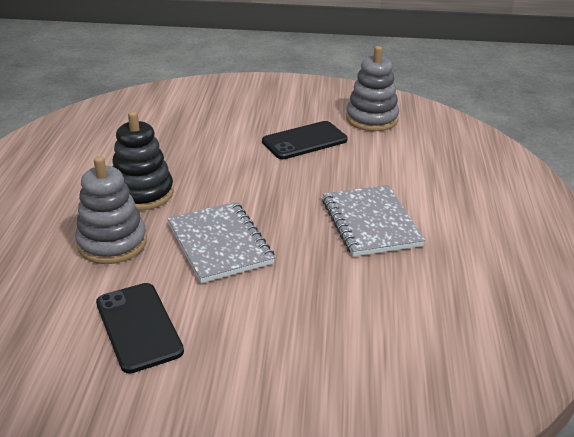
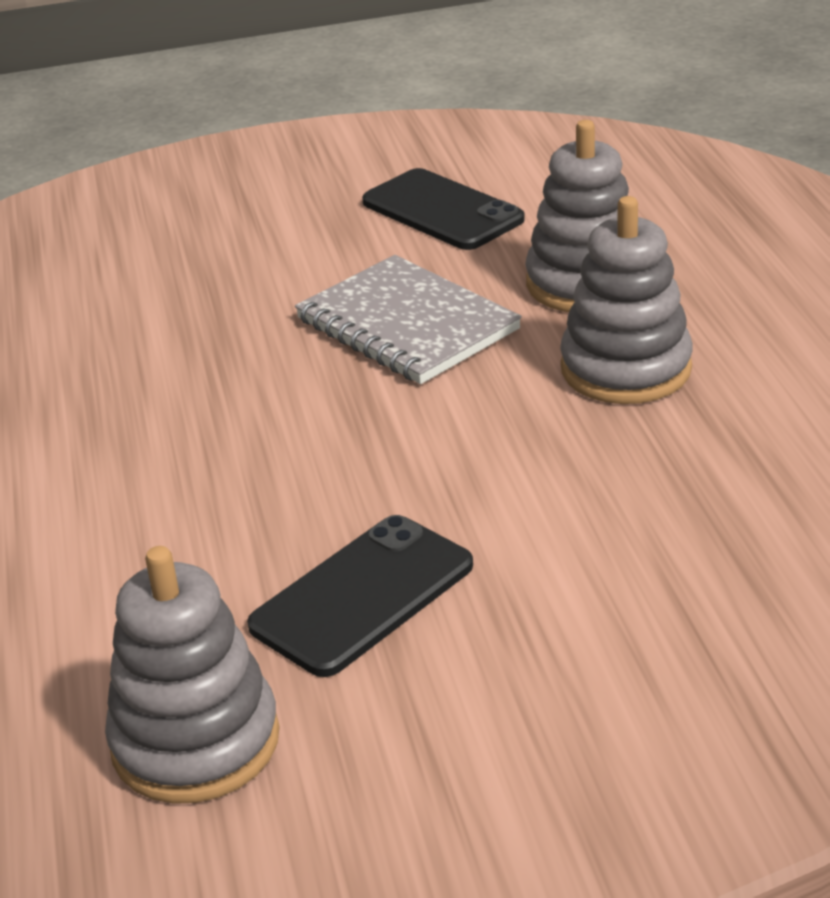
camera: 165 degrees right, 0 degrees up
black stacking toy [112,111,174,211] -> grey stacking toy [560,196,693,404]
grey notebook [322,185,425,257] -> none

